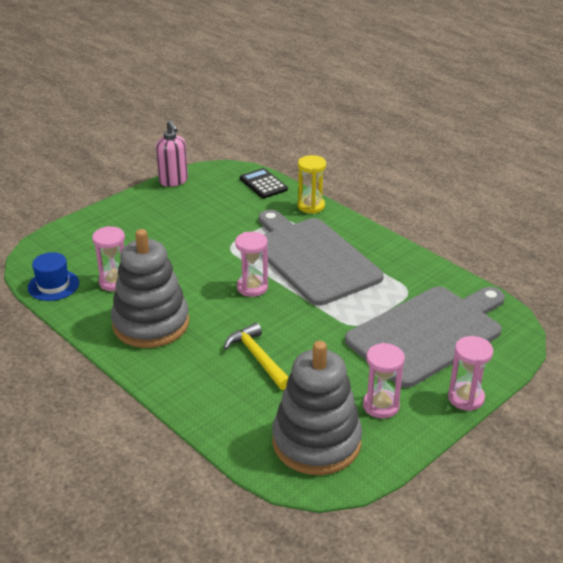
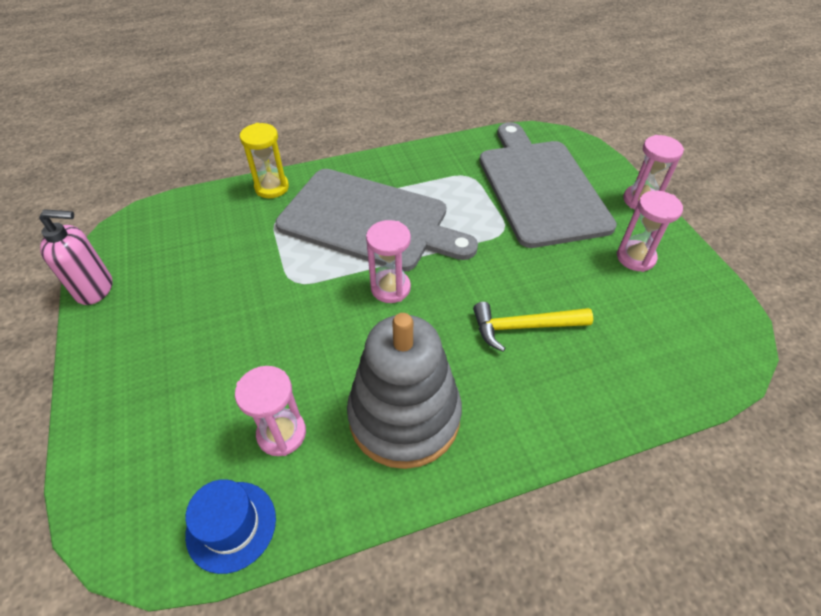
camera: 65 degrees left, 15 degrees up
black calculator [240,168,288,198] -> none
grey cutting board [259,210,384,306] -> grey cutting board turned 150 degrees counterclockwise [276,169,478,272]
grey stacking toy [272,341,362,475] -> none

